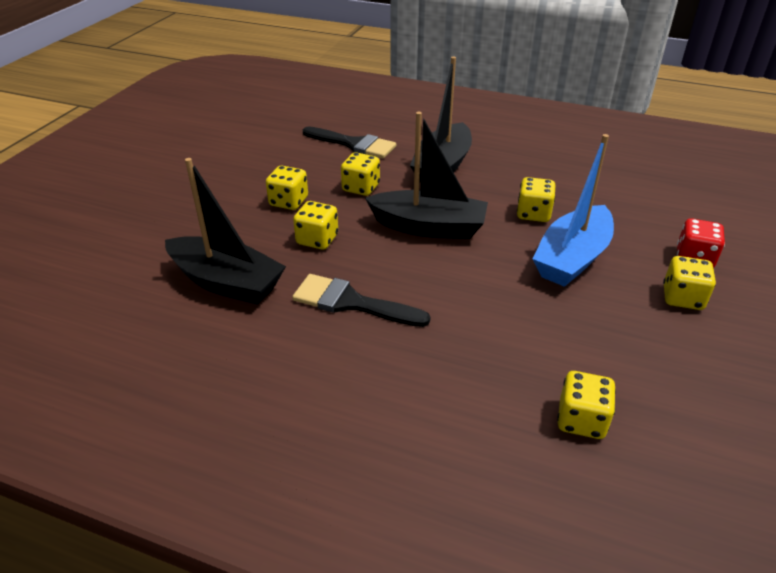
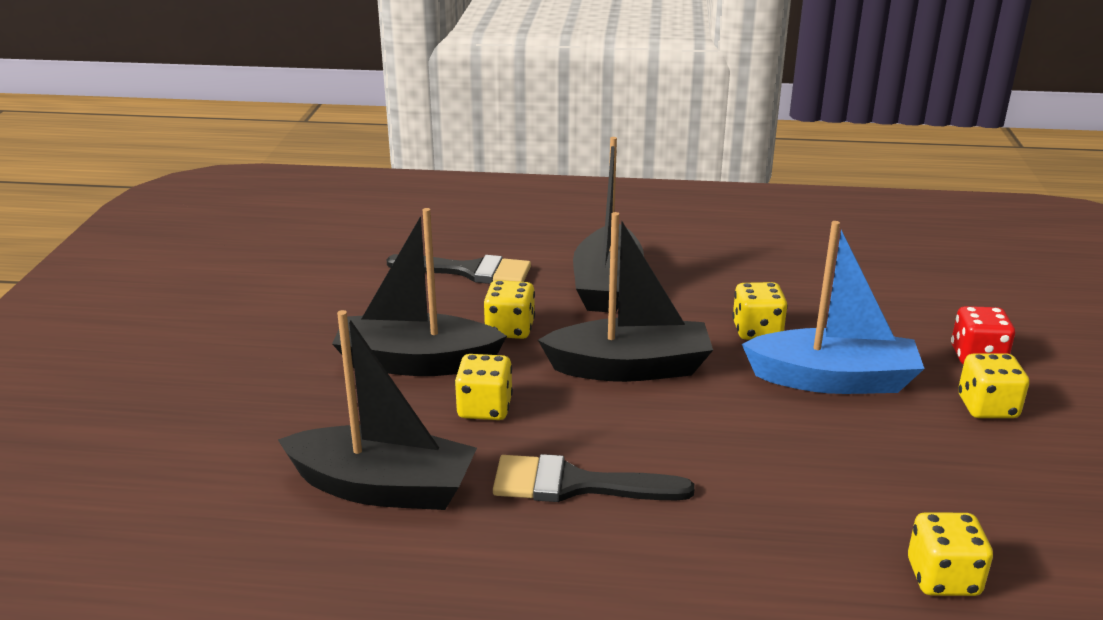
camera: 15 degrees left, 10 degrees down
yellow dice [266,166,308,210] -> black boat [332,208,507,376]
blue boat [532,134,614,287] -> blue boat turned 105 degrees counterclockwise [742,221,925,394]

